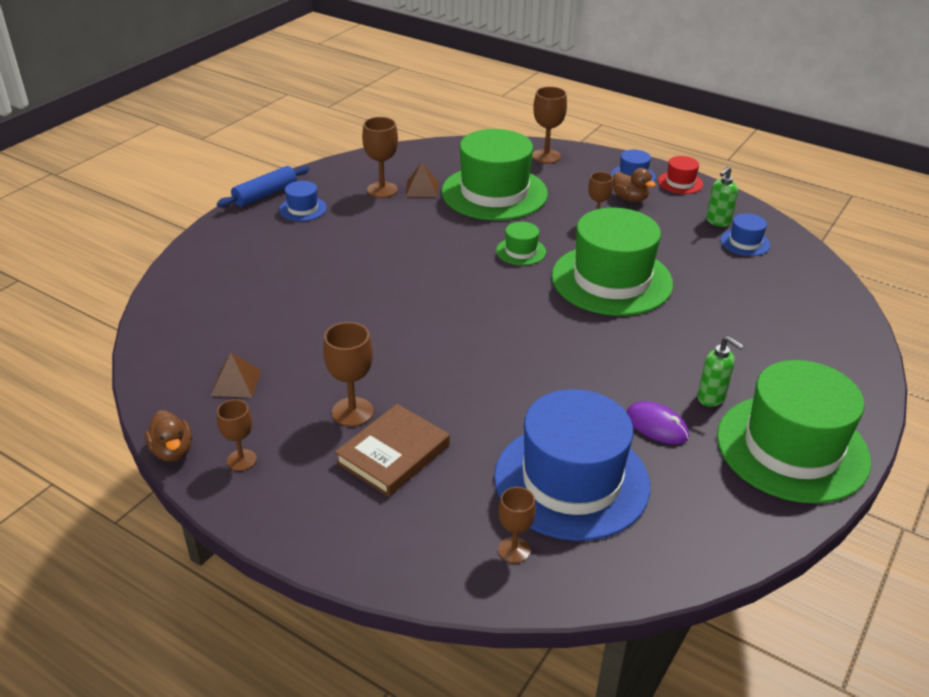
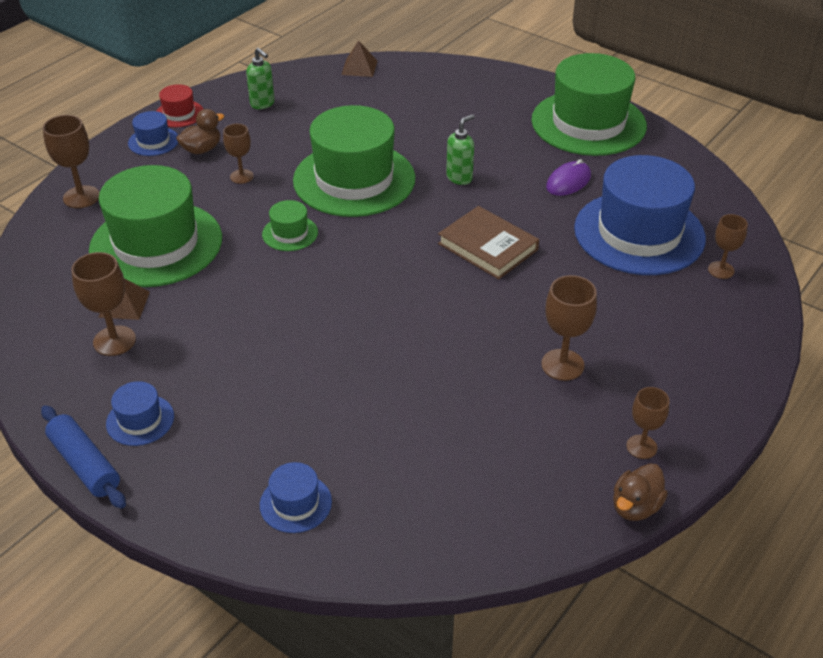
camera: 85 degrees left, 5 degrees up
brown duck [145,410,192,462] -> brown duck turned 150 degrees clockwise [613,463,668,521]
brown pyramid [211,353,261,398] -> brown pyramid moved to [341,40,377,77]
brown book [335,404,450,497] -> brown book moved to [438,206,539,279]
green soap dispenser [697,336,744,407] -> green soap dispenser moved to [446,114,475,185]
blue hat [720,213,770,256] -> blue hat moved to [260,462,332,533]

